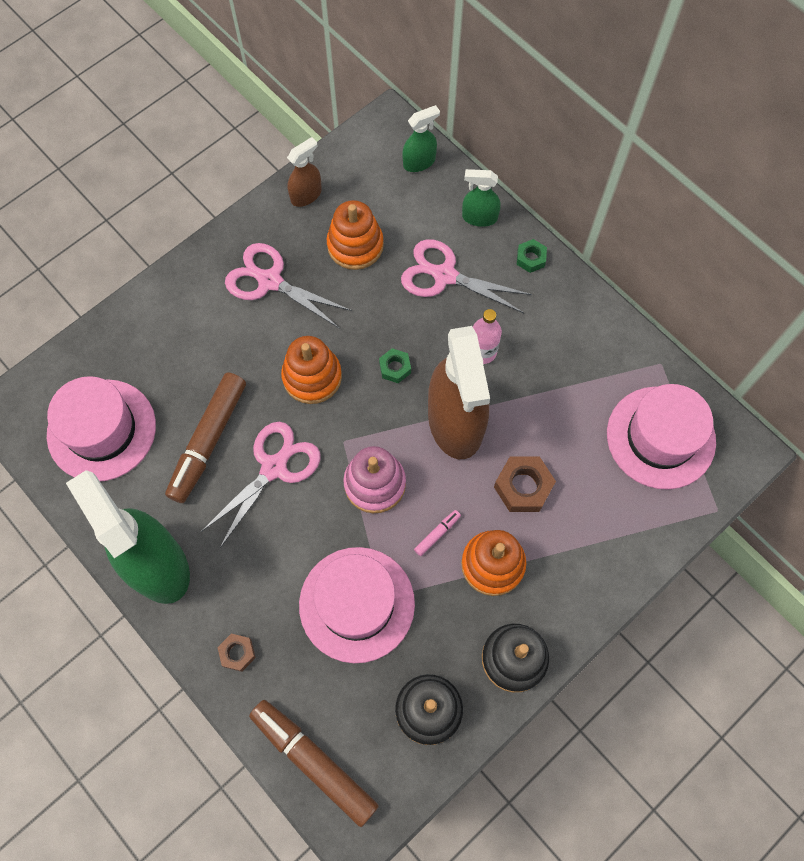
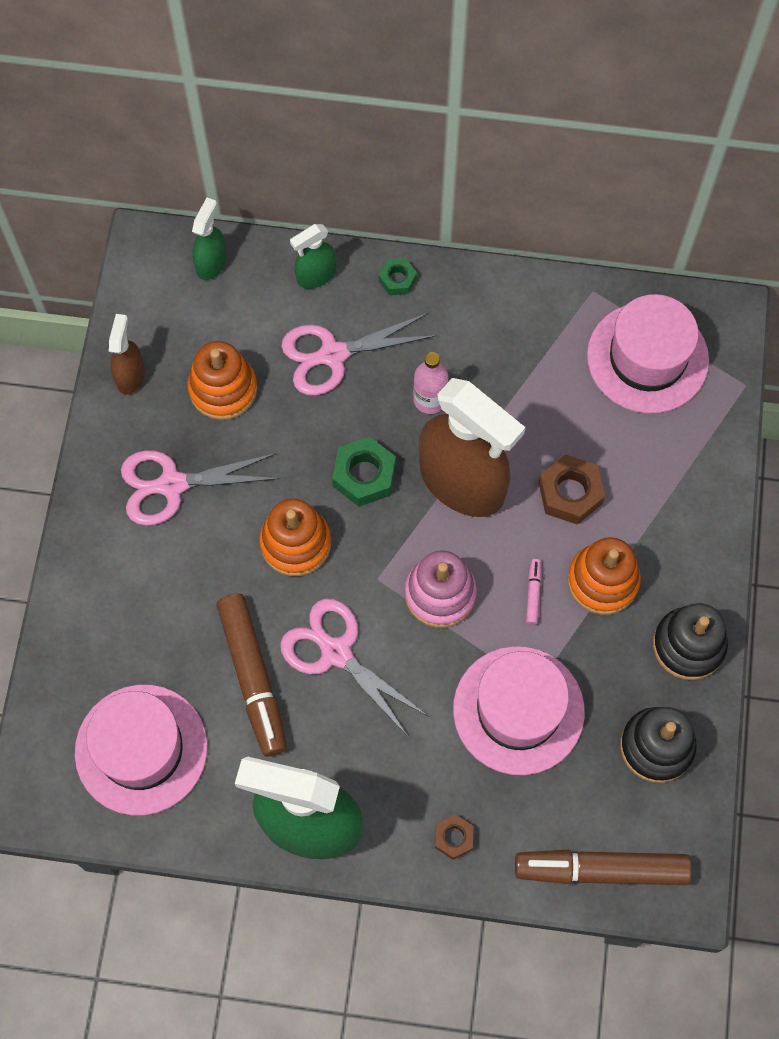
camera: 40 degrees left, 0 degrees up
pink scissors [201,422,321,548] -> pink scissors turned 45 degrees counterclockwise [280,598,429,738]
green nut [379,348,411,383] -> green nut [332,437,396,507], size x1.68

